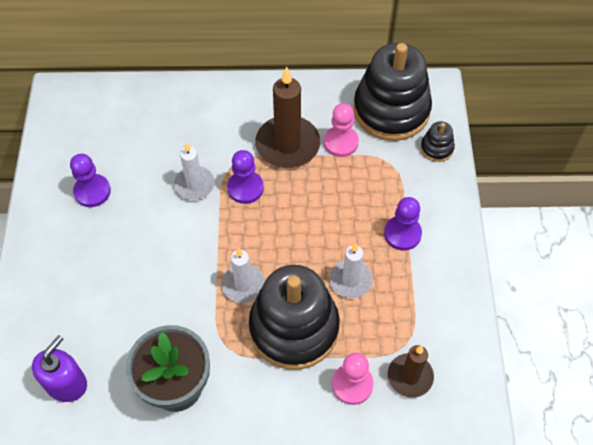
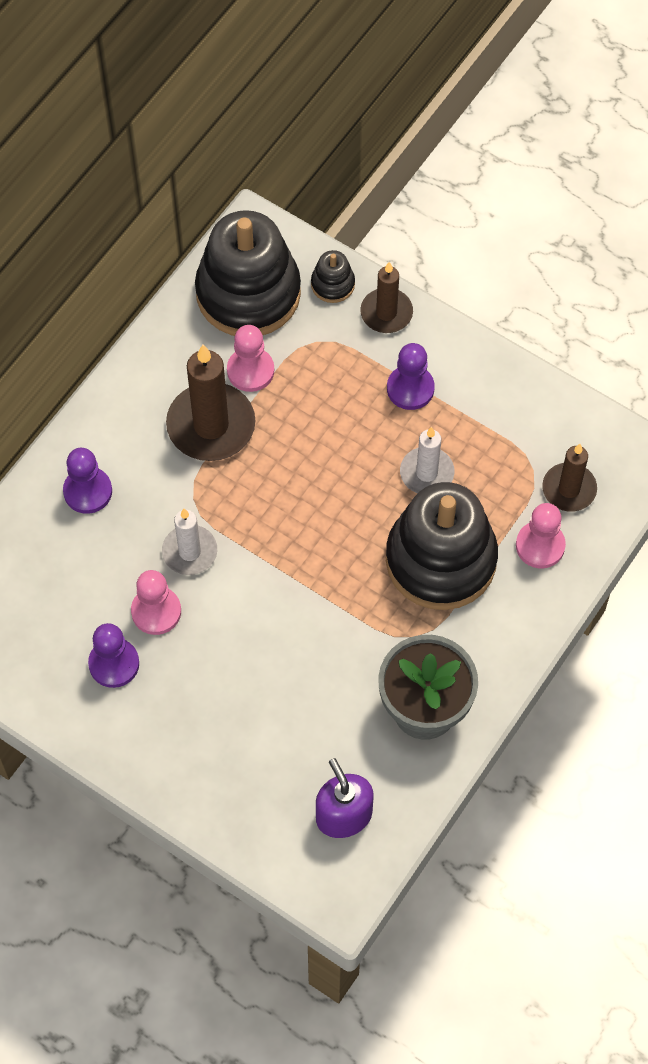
camera: 55 degrees left, 5 degrees up
white candle [222,248,265,303] -> none
purple pawn [227,150,264,204] -> purple pawn moved to [63,448,112,514]
none -> pink pawn [131,570,181,635]
none -> brown candle [360,262,413,333]

